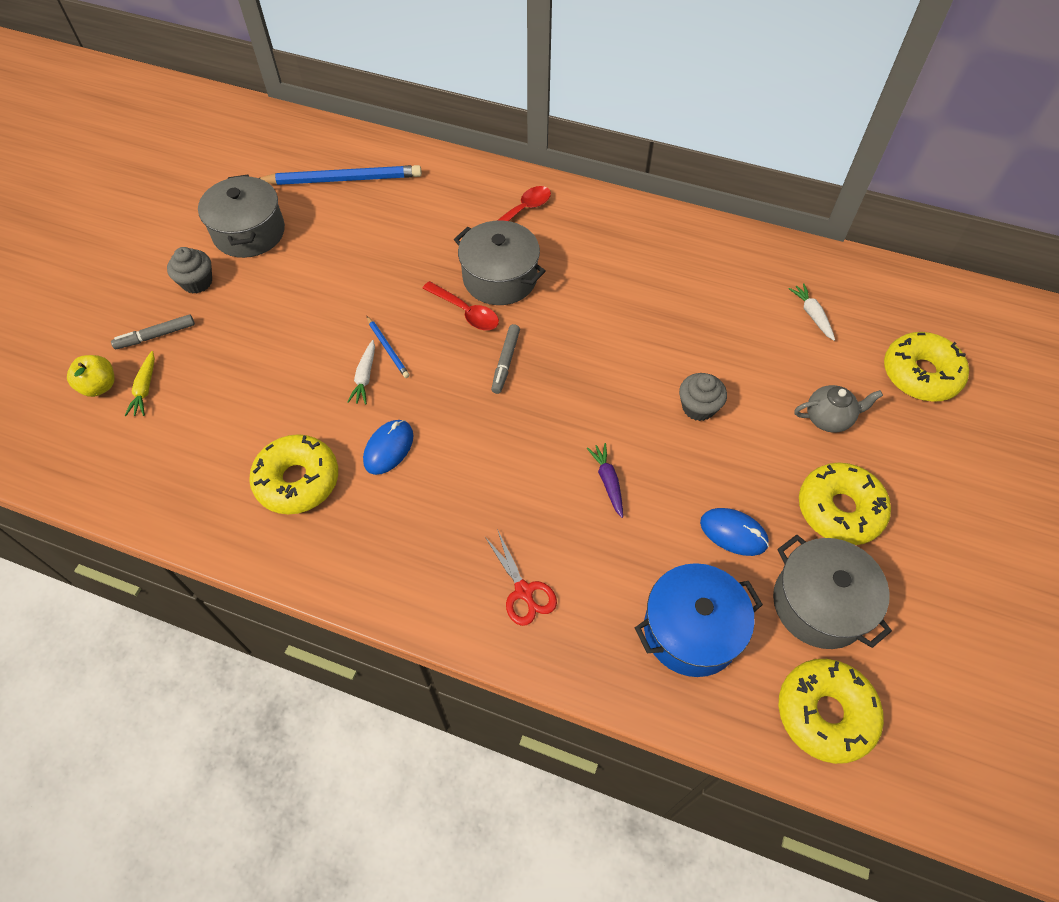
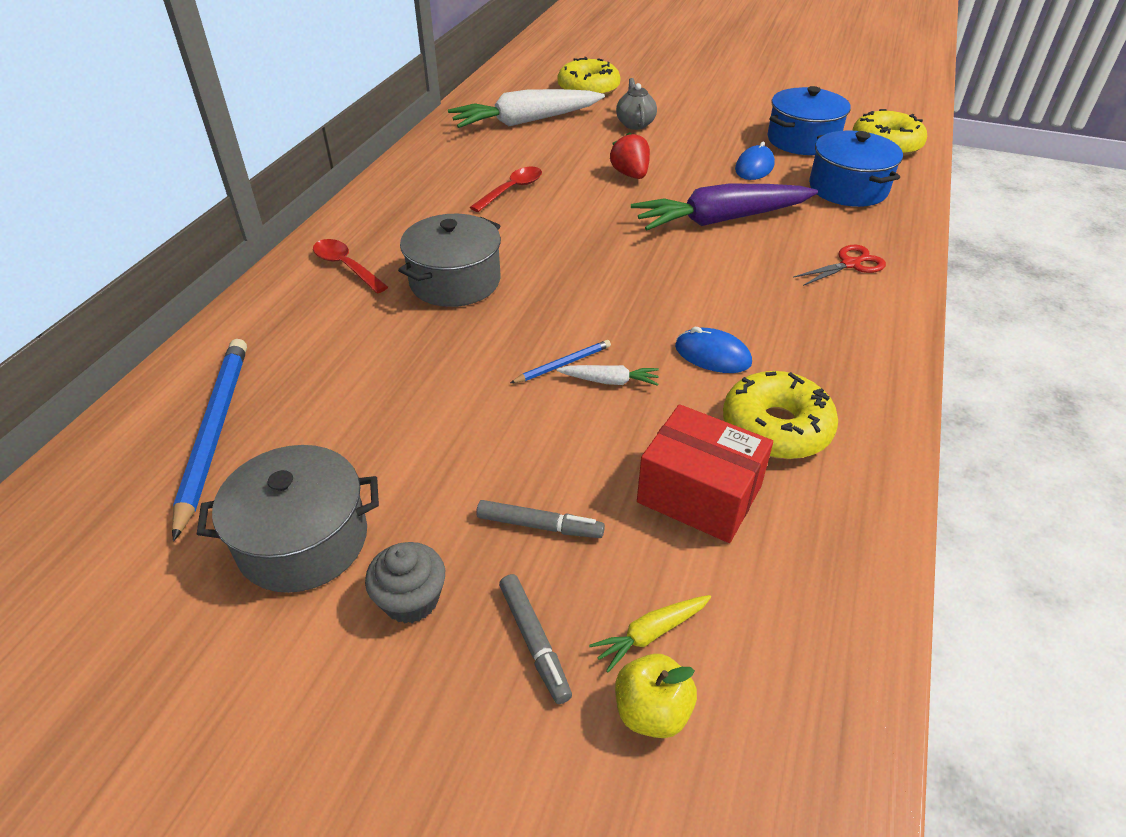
camera: 90 degrees left, 15 degrees down
yellow carrot [124,351,155,416] -> yellow carrot turned 150 degrees clockwise [589,595,711,672]
red spoon [422,281,499,330] -> red spoon moved to [470,167,542,212]
grey marker [491,324,520,394] -> grey marker moved to [476,500,605,538]
purple carrot [587,443,623,518] -> purple carrot [631,184,818,230], size x2.40
grey cupcake [679,373,727,421] -> red strawberry [610,132,650,179]
grey pot [773,535,892,649] -> blue pot [767,86,850,155]
white carrot [789,283,835,341] -> white carrot [448,89,605,128], size x2.40
yellow donut [799,463,891,545] -> none
none -> red box [637,404,773,543]

